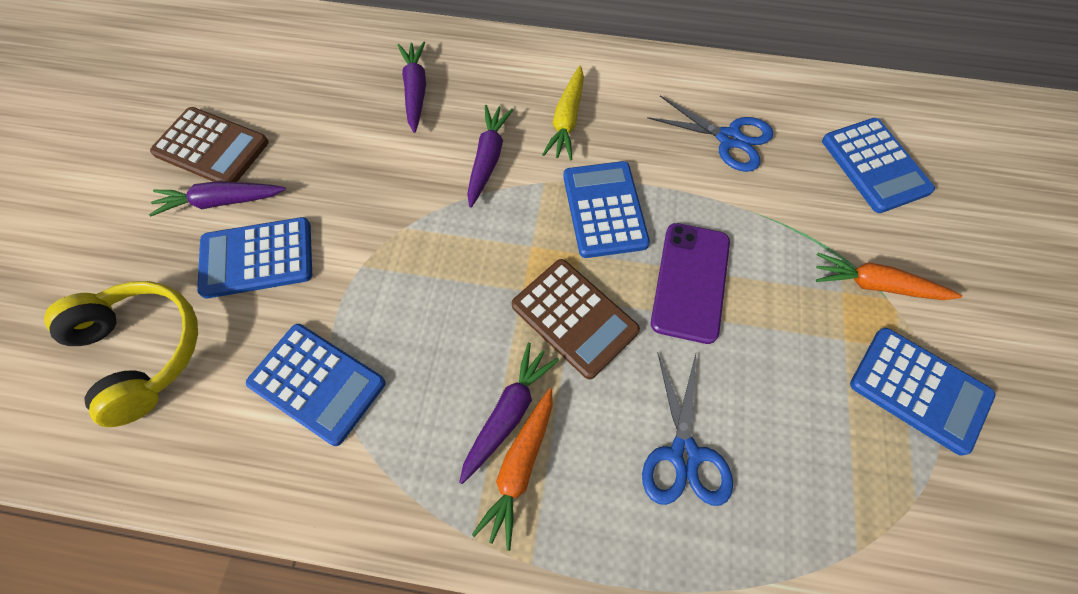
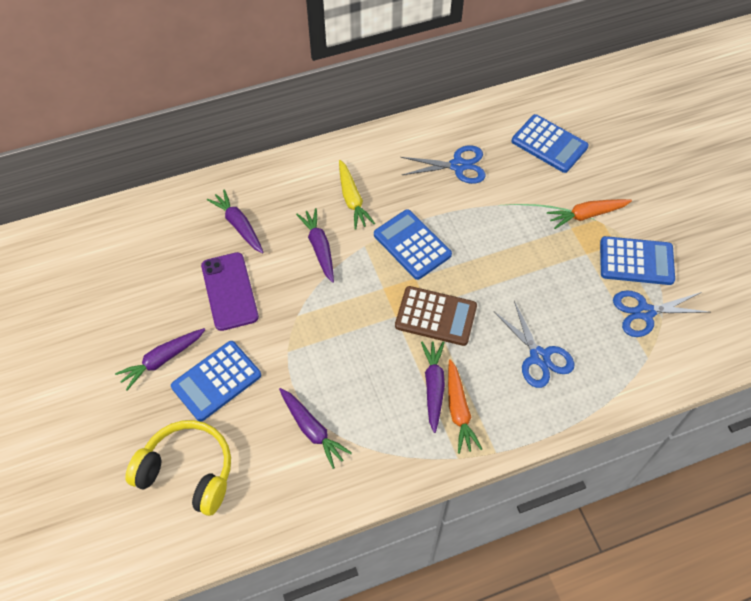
camera: 30 degrees left, 5 degrees down
brown calculator [150,107,269,182] -> none
blue calculator [246,324,386,446] -> purple carrot [279,388,352,469]
purple phone [651,223,730,344] -> purple phone moved to [201,252,259,331]
none -> blue scissors [613,290,709,337]

